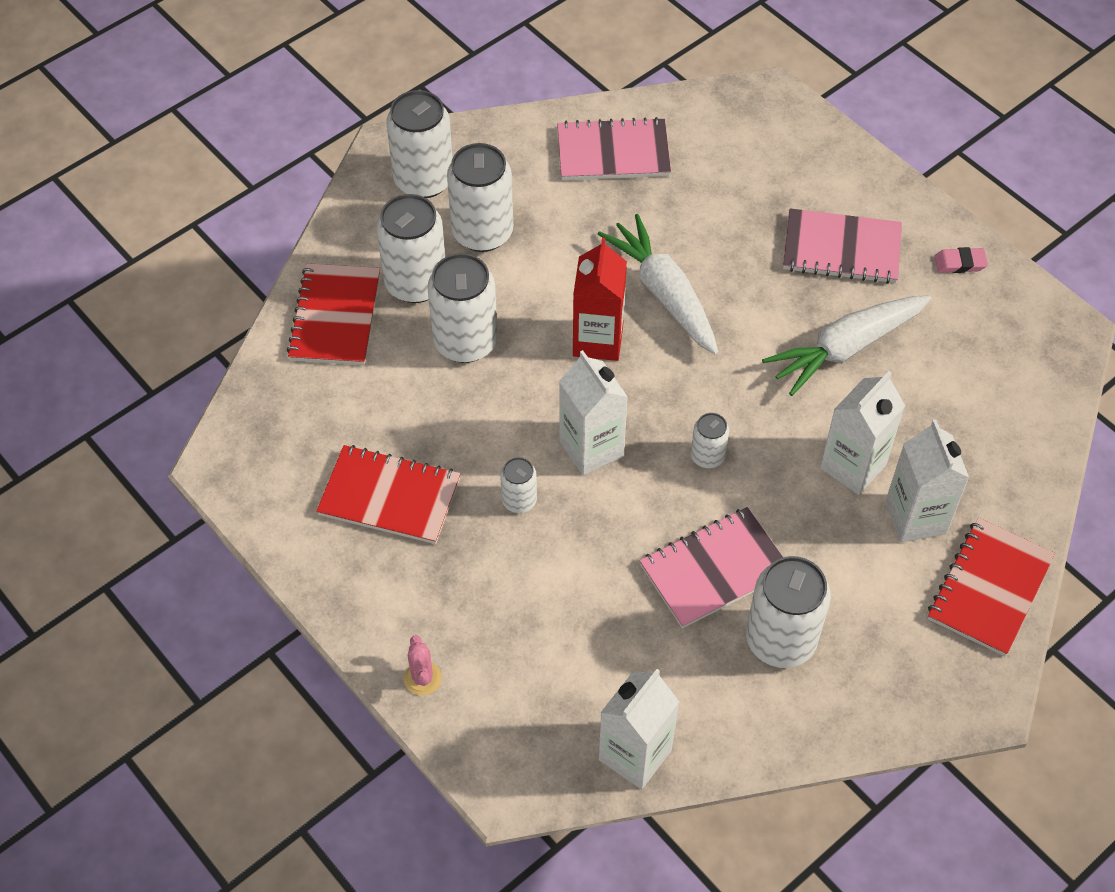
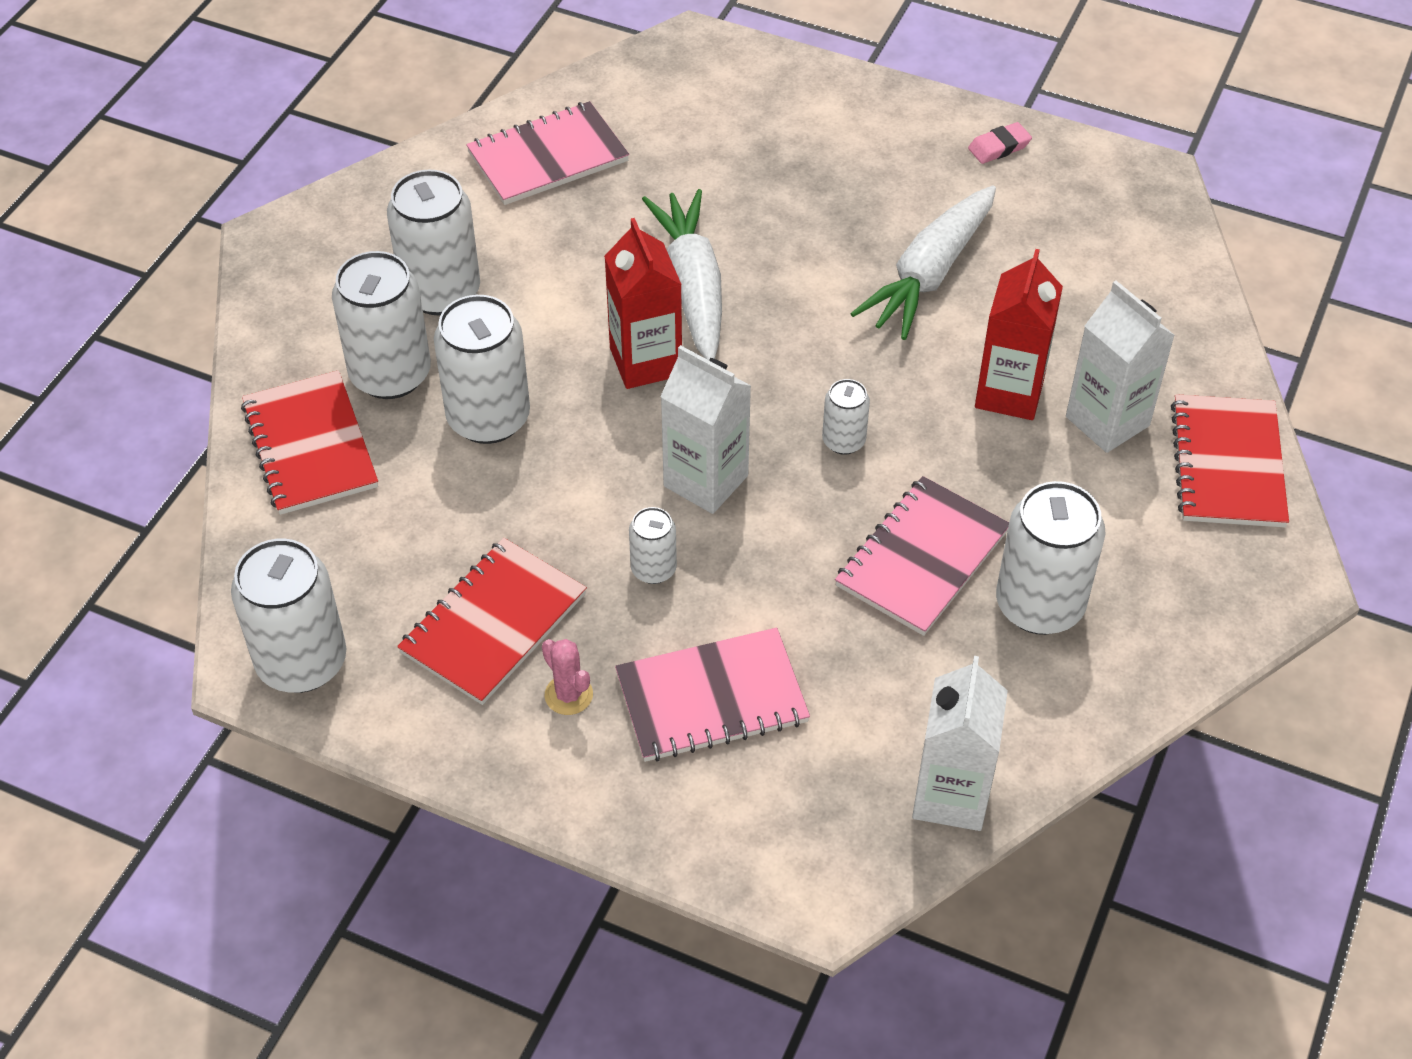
camera: 25 degrees left, 5 degrees down
red notebook [316,445,461,544] -> red notebook turned 45 degrees counterclockwise [397,538,587,705]
white can [386,90,453,198] -> white can moved to [231,539,346,693]
pink cactus [404,635,442,696] -> pink cactus moved to [542,639,593,715]
white carrot [598,214,718,355] -> white carrot turned 45 degrees clockwise [642,189,722,360]
pink notebook [783,208,902,284] -> pink notebook moved to [615,628,810,762]
white carton [820,371,905,495] -> red carton [975,249,1063,420]

